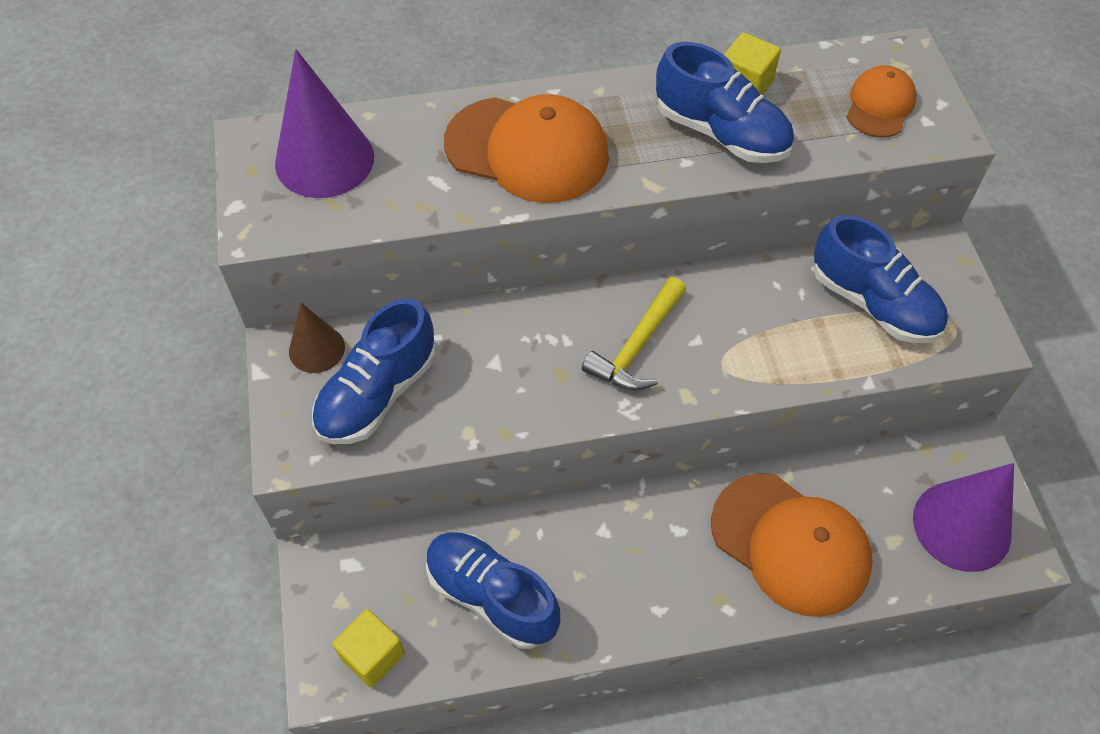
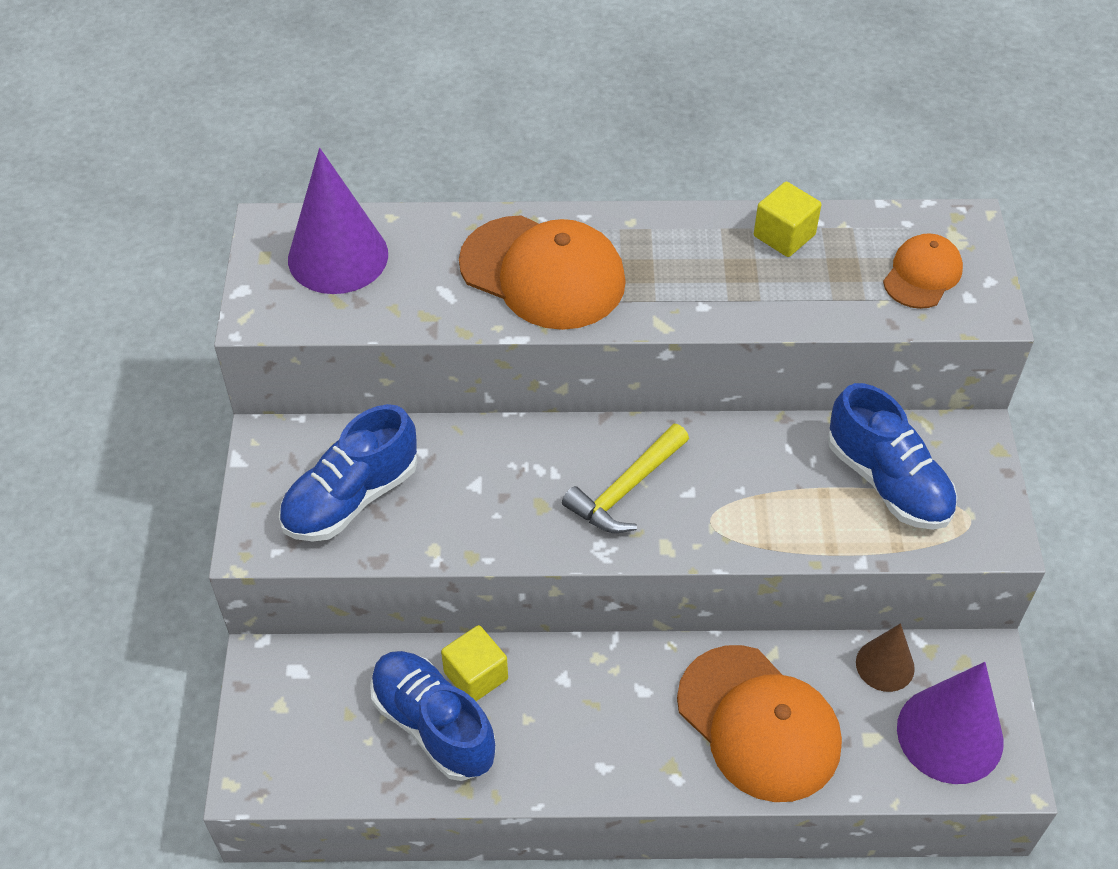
camera: 10 degrees right, 5 degrees down
brown cone [289,303,345,373] -> brown cone moved to [856,623,915,692]
yellow cube [332,609,405,688] -> yellow cube moved to [441,625,508,701]
blue shoe [656,42,794,163] -> none

